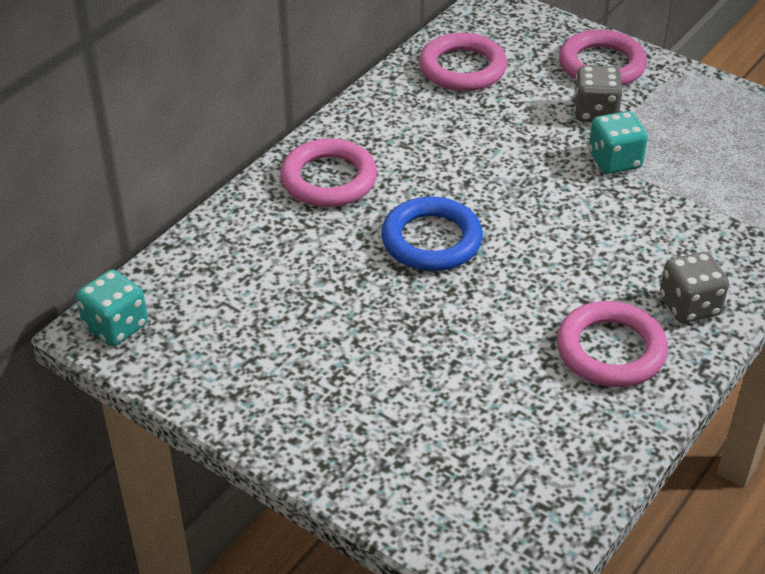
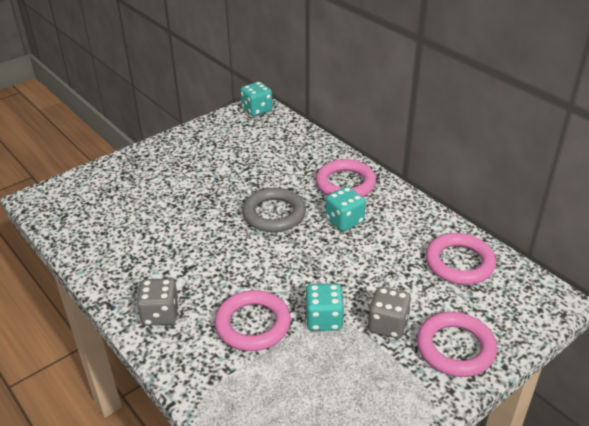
camera: 105 degrees right, 5 degrees down
blue ring [381,196,483,271] -> grey ring [242,188,306,232]
pink ring [557,301,668,387] -> pink ring moved to [215,290,291,351]
none -> turquoise dice [325,187,366,231]

